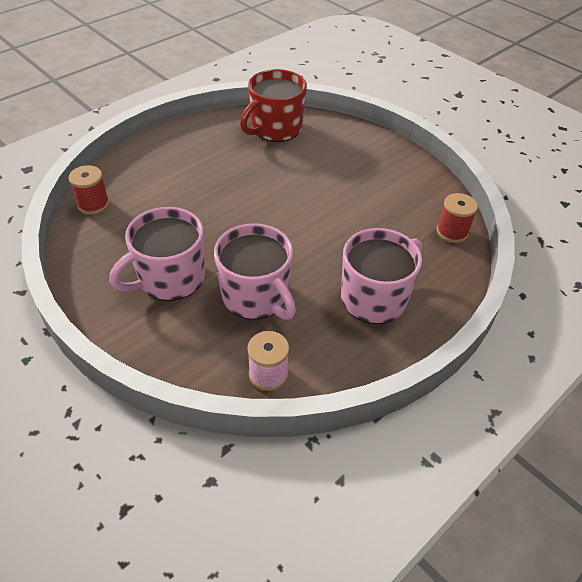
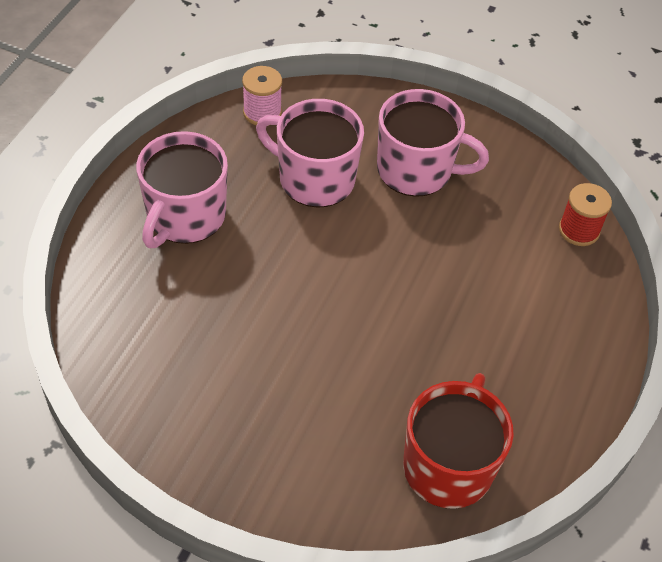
camera: 155 degrees right, 5 degrees up
pink mug [109,207,205,301] -> pink mug turned 75 degrees clockwise [377,89,489,197]
red spool [437,193,478,243] -> none

